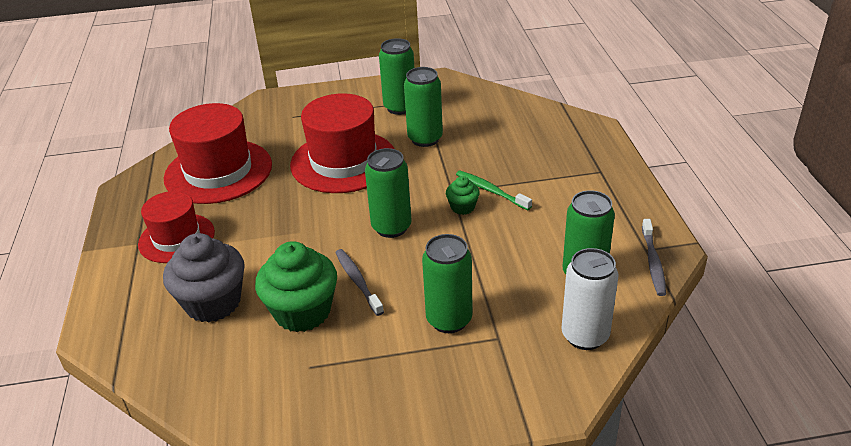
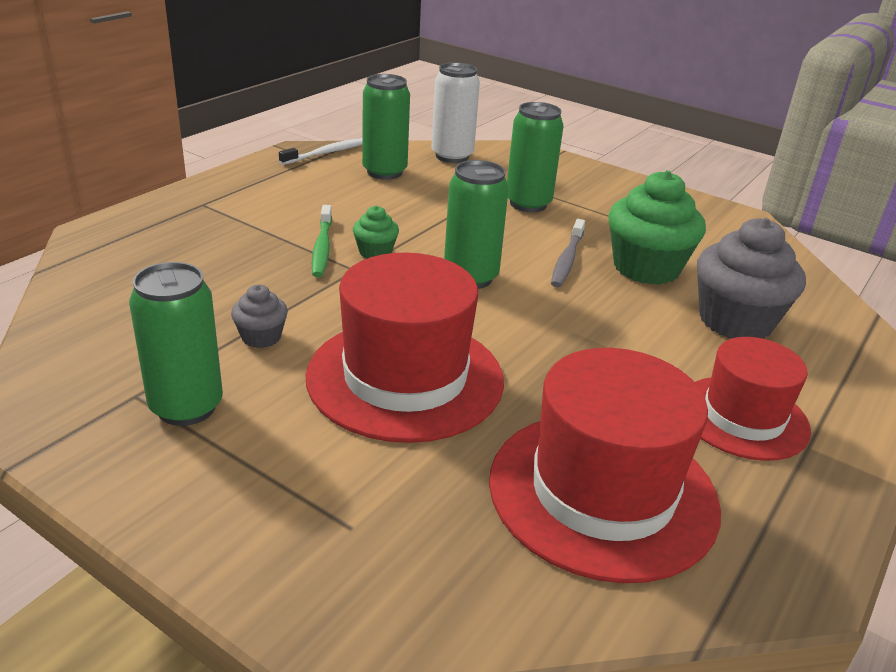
camera: 140 degrees left, 5 degrees down
green can [404,67,443,147] -> grey cupcake [231,284,288,348]
grey toothbrush [642,219,666,296] -> white toothbrush [279,138,362,165]

